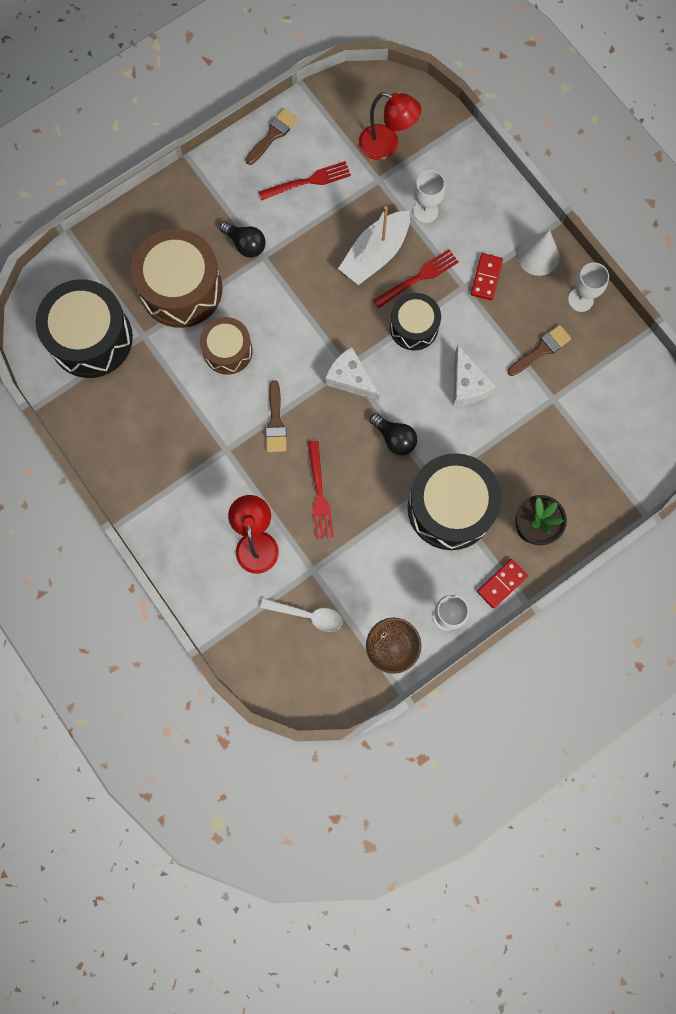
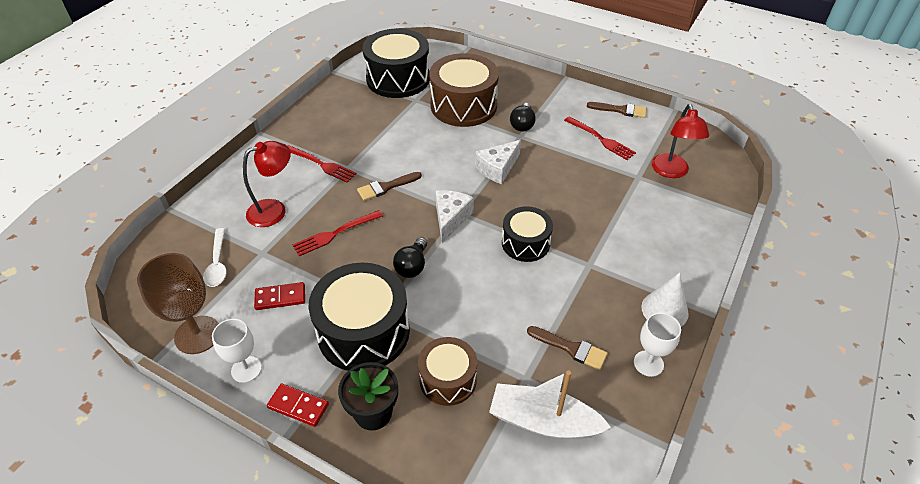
camera: 65 degrees right, 30 degrees down
brown drum [200,317,253,374] -> brown drum moved to [418,337,477,406]
white boat [338,206,410,285] -> white boat moved to [489,371,611,439]
red fork [373,249,459,308] -> red fork moved to [287,145,357,182]
white goblet [413,170,445,223] -> none
white cheese [453,345,496,406] -> white cheese moved to [475,140,521,184]
red domino [471,253,503,300] -> red domino moved to [254,282,305,310]

